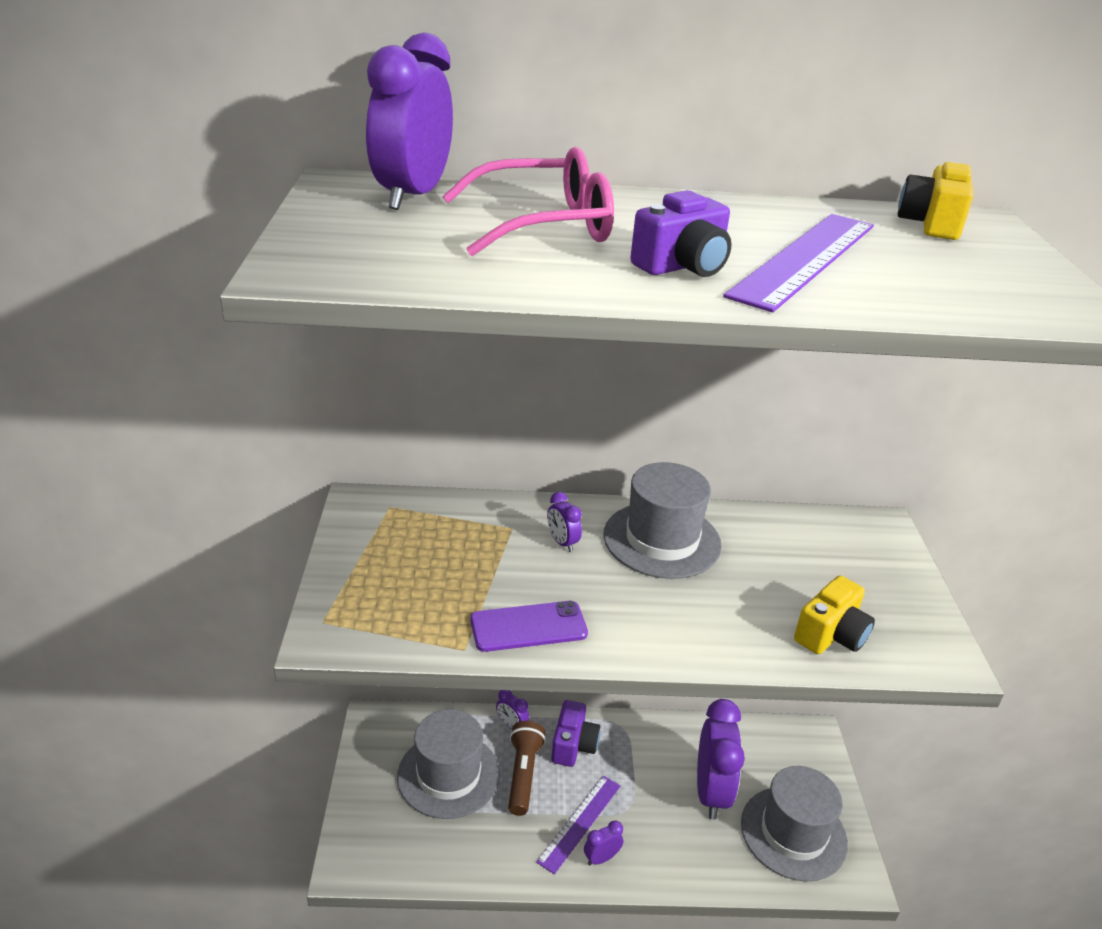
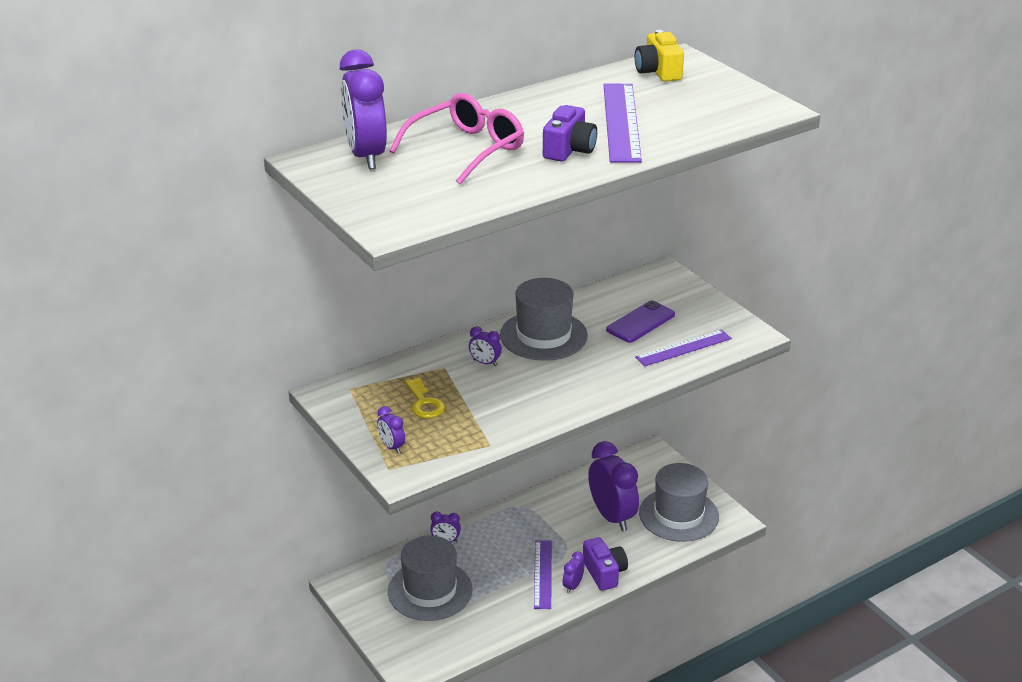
camera: 30 degrees left, 0 degrees up
purple phone [470,601,588,652] -> purple phone moved to [606,300,675,343]
brown flashlight [508,721,546,816] -> none
purple camera [551,700,600,767] -> purple camera moved to [583,537,628,591]
yellow camera [794,576,875,654] -> purple ruler [635,330,732,366]
none -> purple clock [377,406,405,454]
none -> yellow key [405,378,445,418]

